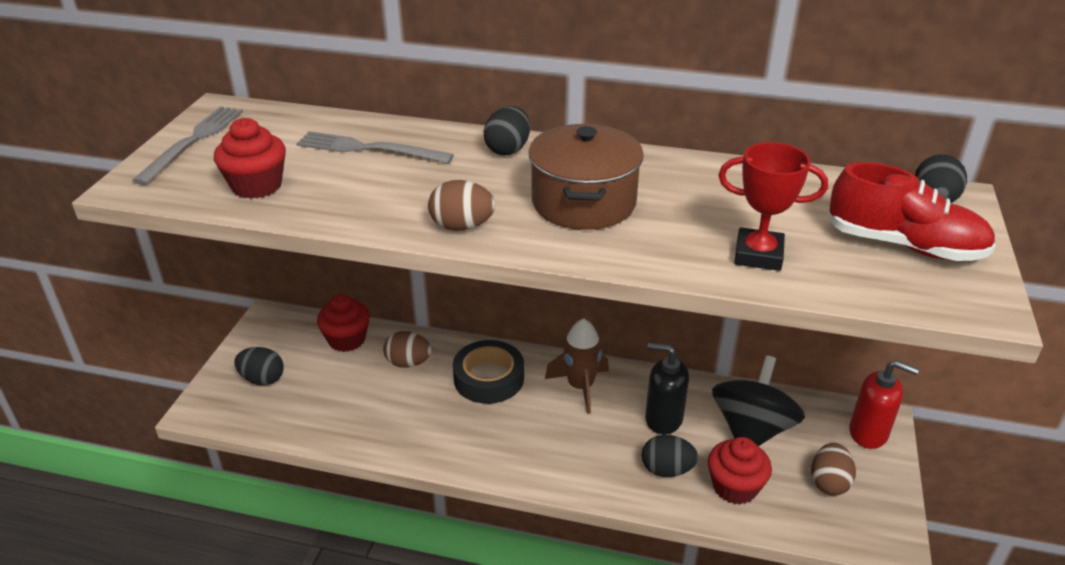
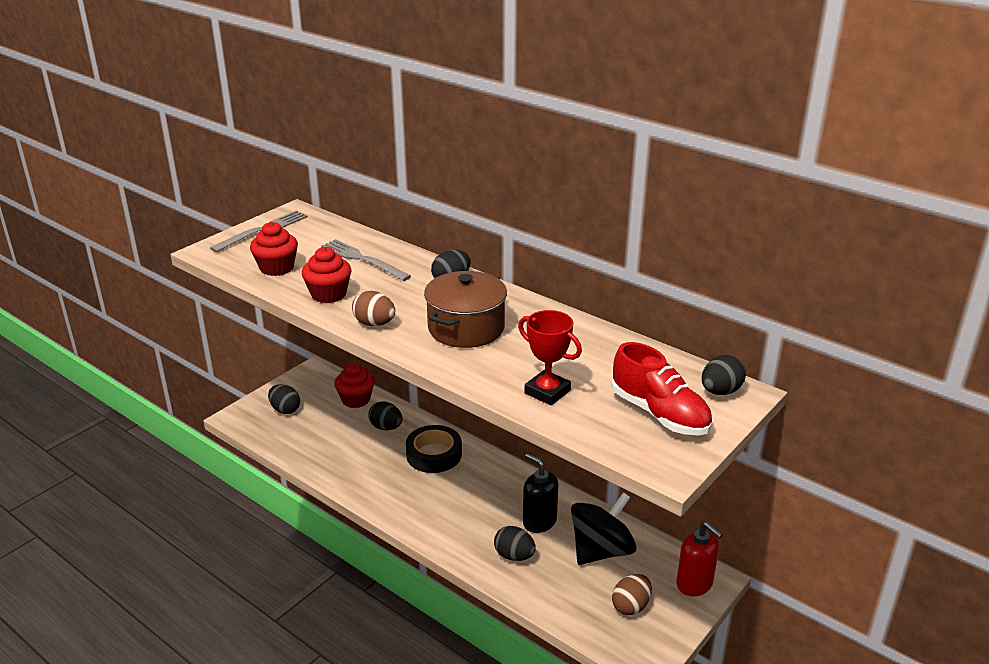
camera: 25 degrees right, 5 degrees down
brown egg [383,331,432,368] -> black egg [368,401,403,431]
brown rocket [545,318,609,414] -> none
red cupcake [708,437,772,505] -> red cupcake moved to [302,247,351,303]

